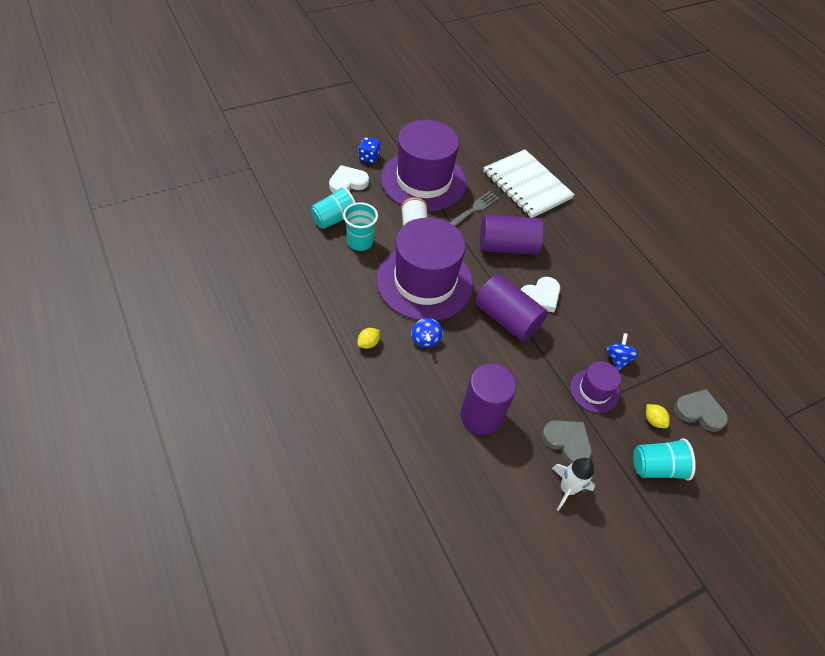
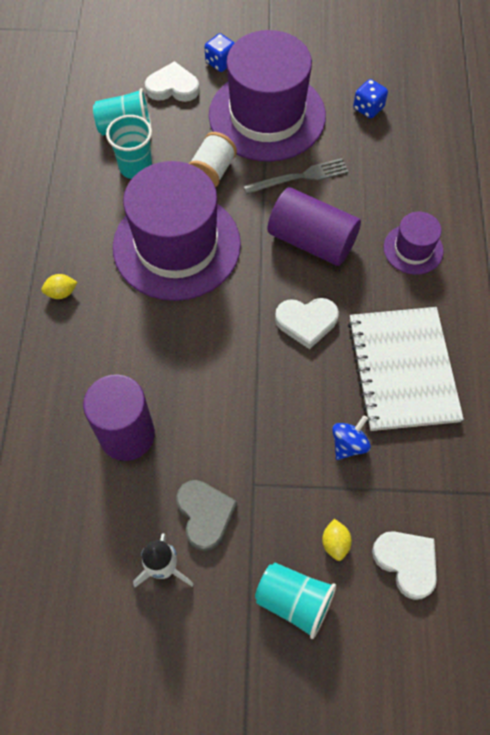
camera: 35 degrees right, 10 degrees up
blue spinning top [411,318,442,348] -> none
purple cylinder [475,274,548,342] -> none
white notebook [483,149,575,218] -> white notebook moved to [348,307,464,431]
purple hat [570,361,621,413] -> purple hat moved to [384,212,444,275]
grey heart [674,389,728,432] -> white heart [372,531,437,600]
none -> blue dice [353,79,388,118]

